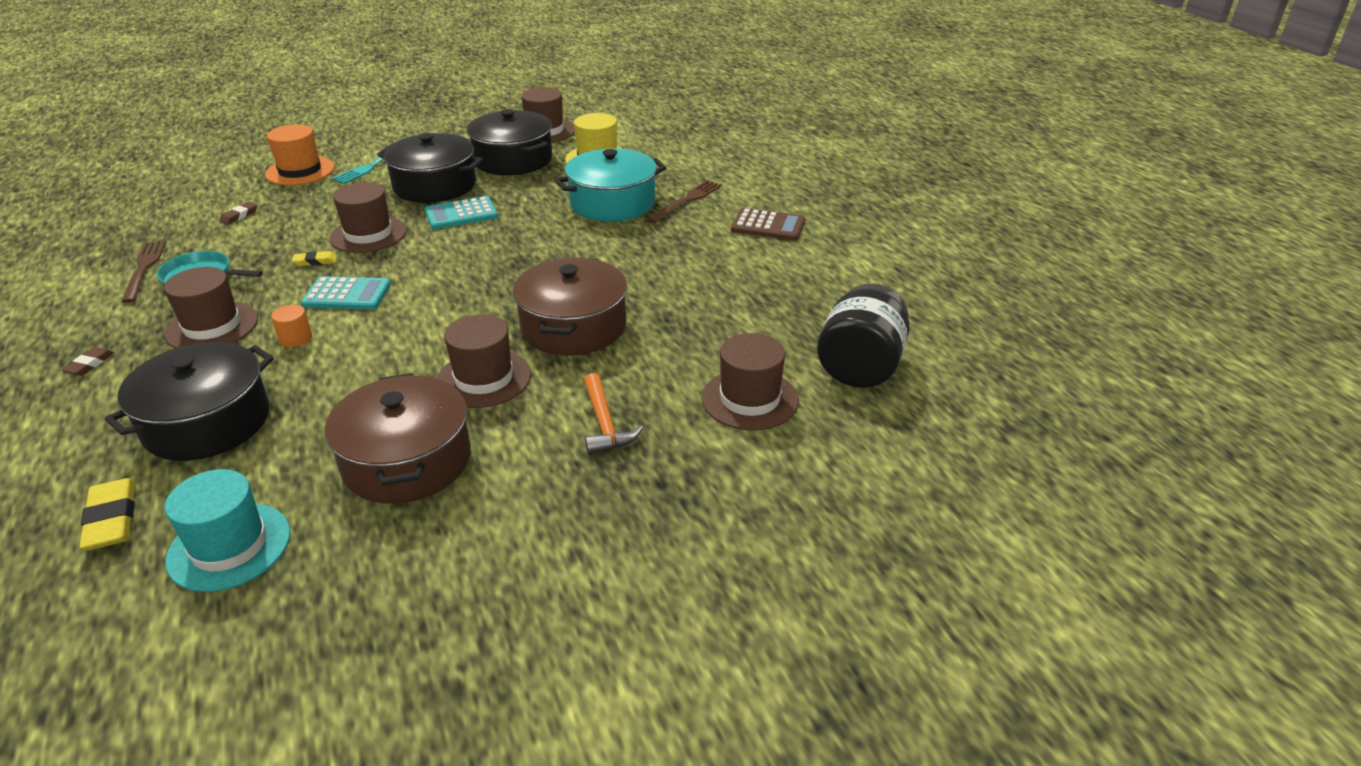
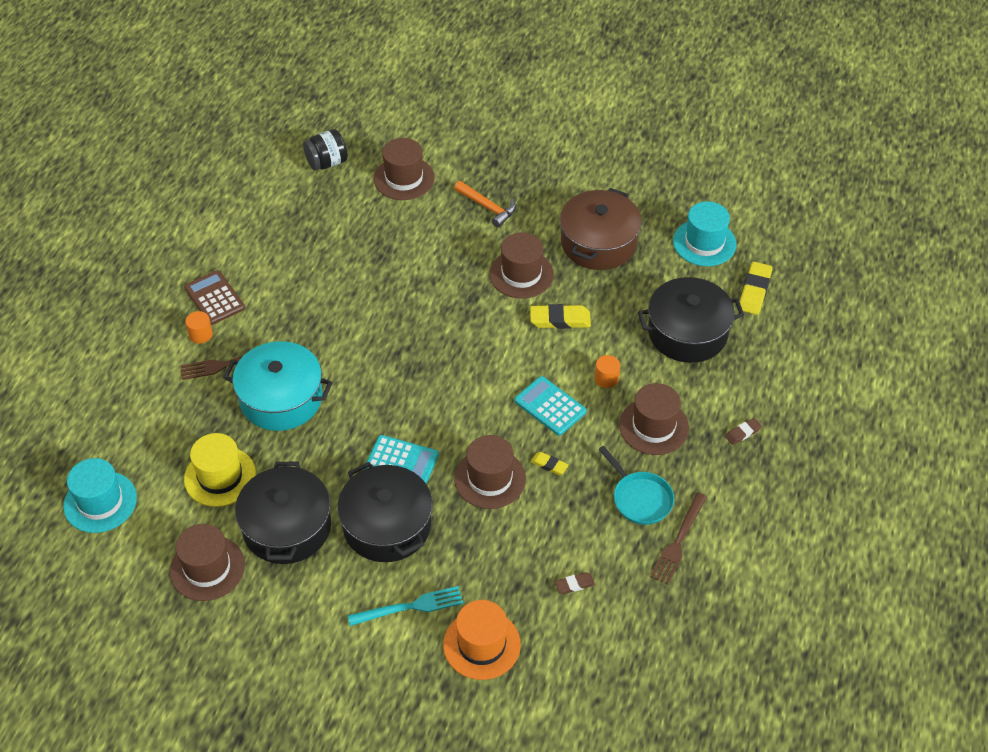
camera: 140 degrees left, 15 degrees up
brown pot [513,257,627,356] -> none
orange hammer [584,373,643,455] -> orange hammer turned 105 degrees clockwise [454,181,516,228]
black jar [817,284,910,388] -> black jar [303,129,348,170], size x0.67
none -> turquoise hat [63,458,137,533]
none -> orange cylinder [185,311,213,344]
none -> yellow eraser [530,304,591,329]

